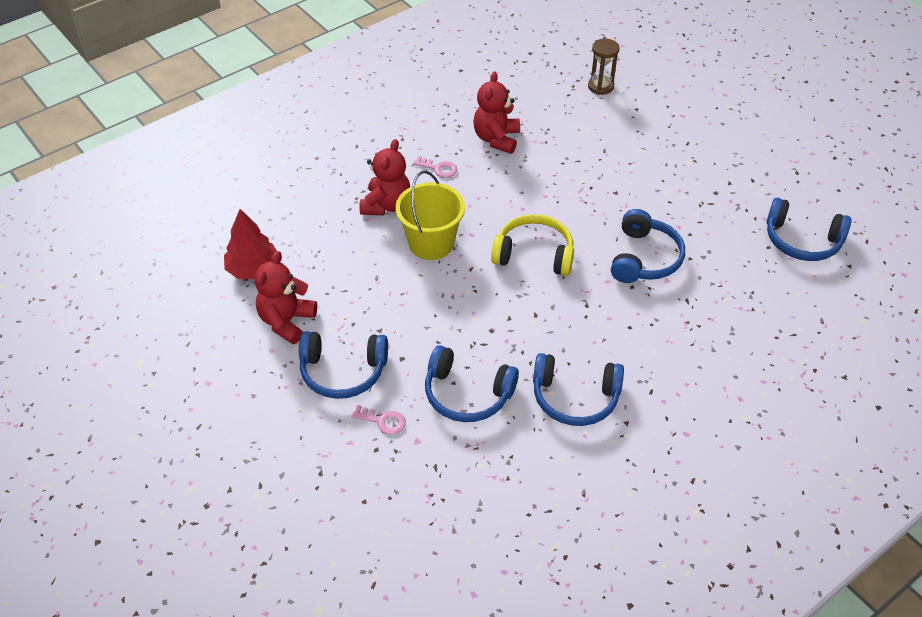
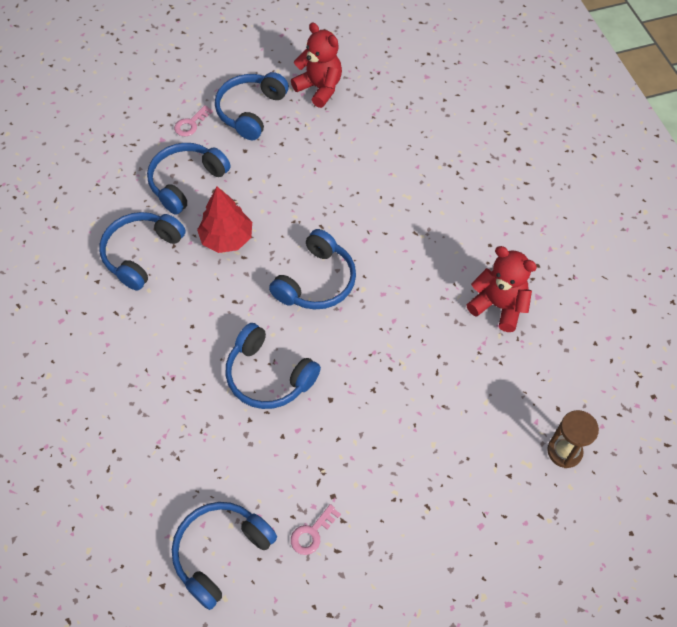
camera: 110 degrees right, 10 degrees up
red tree [224,209,277,279] -> red tree moved to [197,187,252,253]
red teddy bear [360,139,410,215] -> none
yellow bucket [395,171,465,260] -> none
pink key [413,156,457,178] -> pink key moved to [291,504,341,555]
yellow headphones [491,214,574,276] -> blue headphones [269,229,356,310]

